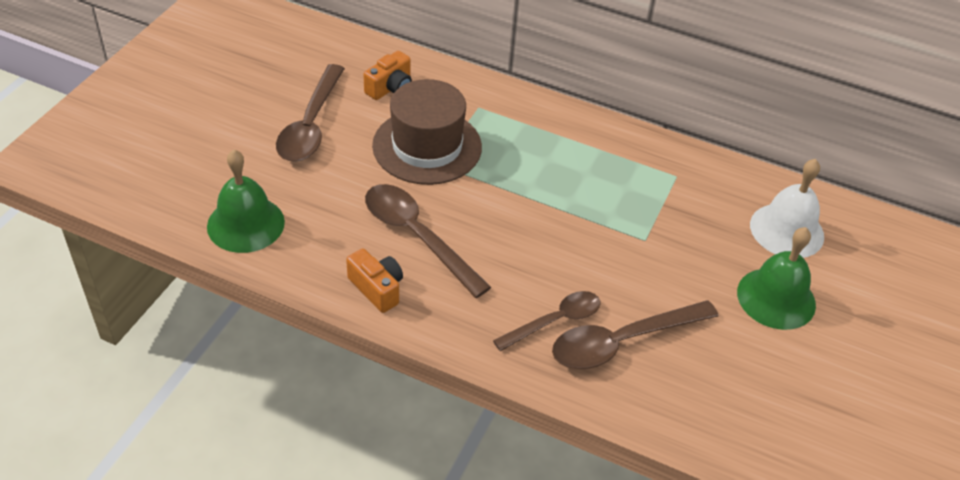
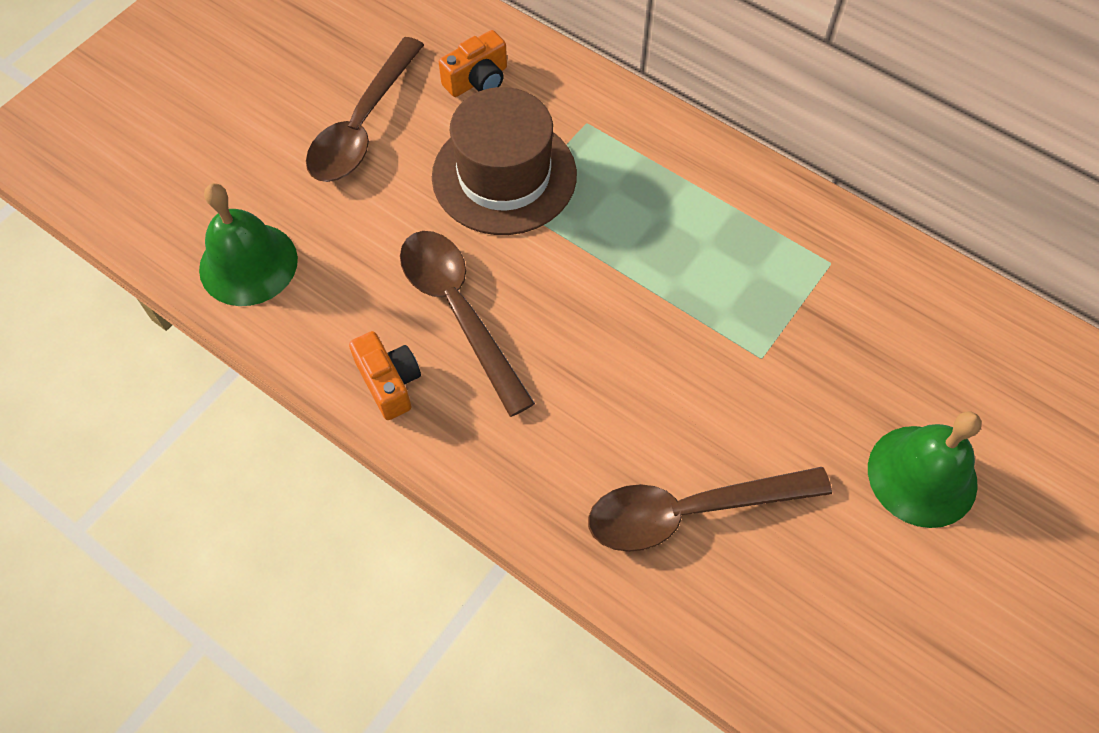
camera: 15 degrees right, 15 degrees up
brown spoon [493,291,600,351] -> none
white bell [750,159,824,258] -> none

